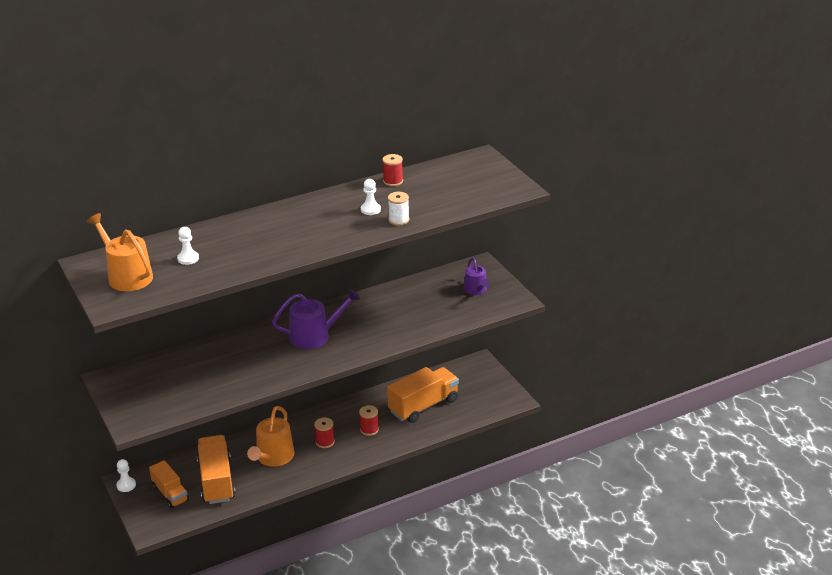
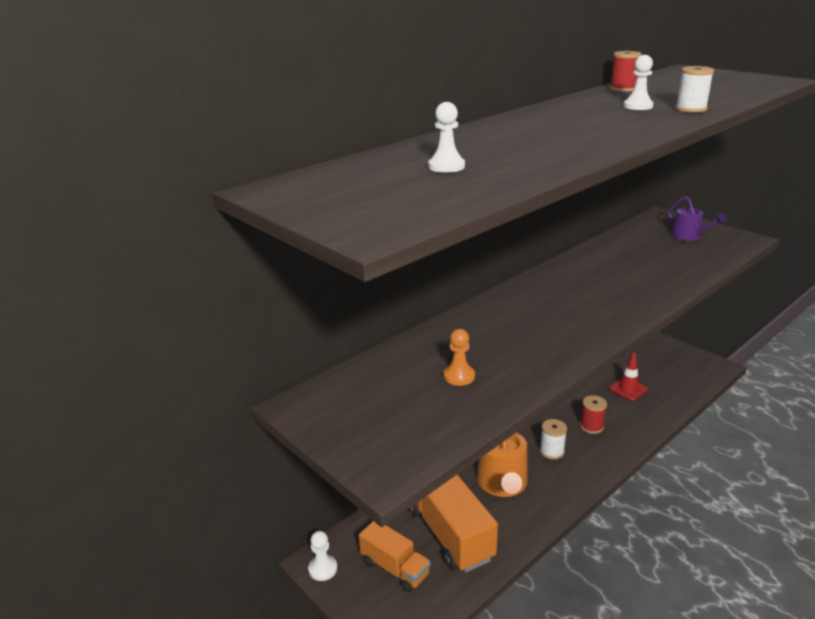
camera: 15 degrees left, 5 degrees down
orange watering can [87,213,153,291] -> none
purple watering can [272,289,360,349] -> none
red spool [314,418,335,448] -> white spool [540,419,567,460]
orange truck [387,367,459,423] -> red traffic cone [609,353,648,401]
none -> orange pawn [444,329,475,386]

